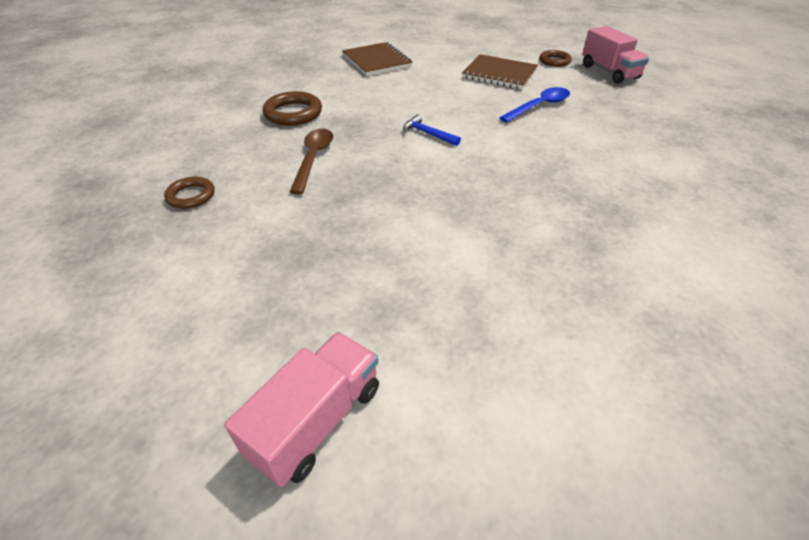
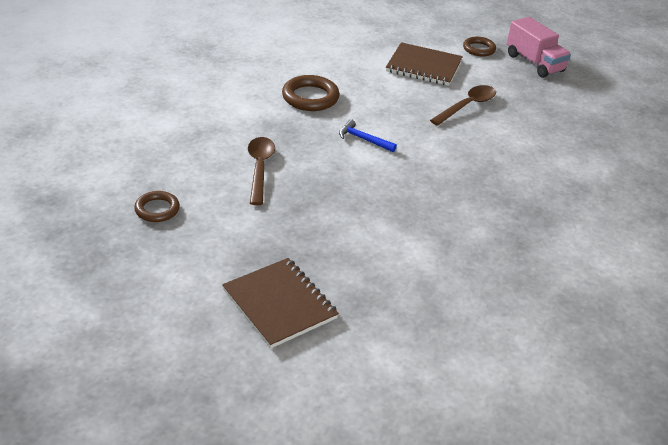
camera: 10 degrees left, 5 degrees down
pink truck [224,332,379,487] -> none
brown ring [263,91,322,126] -> brown ring moved to [282,75,340,111]
brown notebook [342,42,413,76] -> brown notebook moved to [222,258,339,348]
blue spoon [499,87,570,122] -> brown spoon [430,85,496,126]

